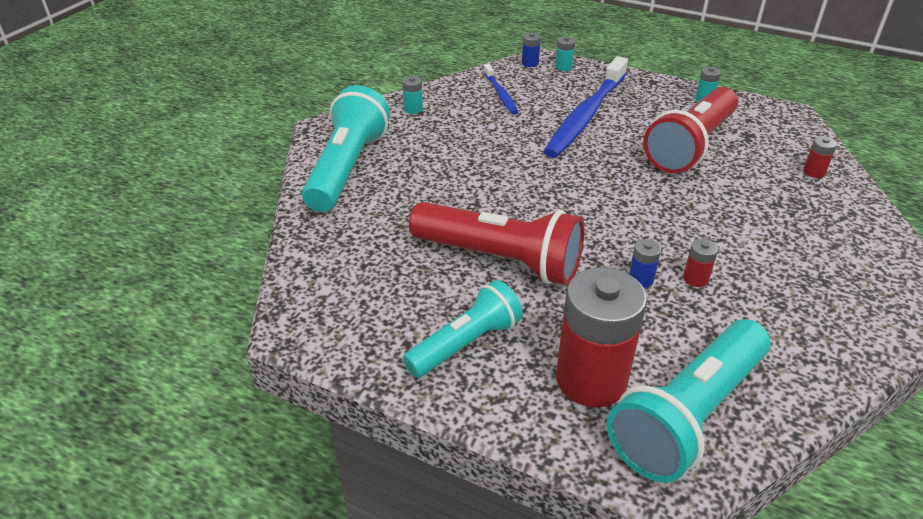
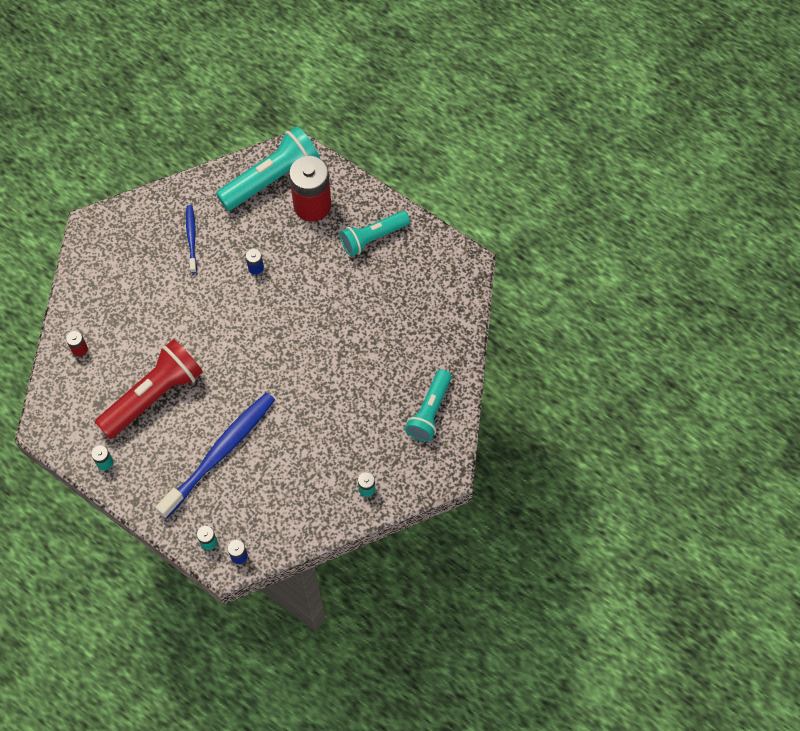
camera: 170 degrees left, 25 degrees up
turquoise flashlight [302,85,390,212] -> turquoise flashlight [405,369,452,442], size x0.65
red flashlight [409,202,584,285] -> none
blue toothbrush [484,64,518,114] -> blue toothbrush moved to [186,205,197,273]
red battery [683,239,718,287] -> none

